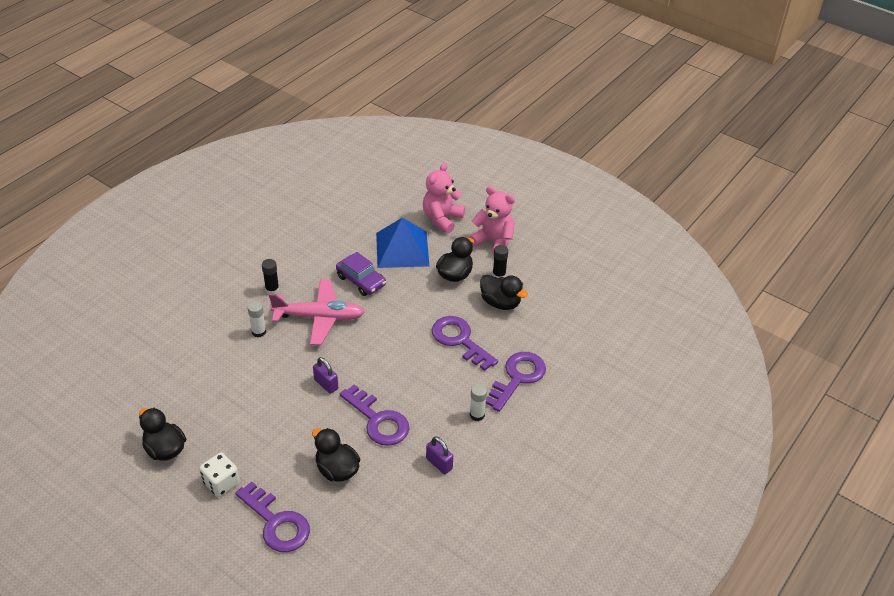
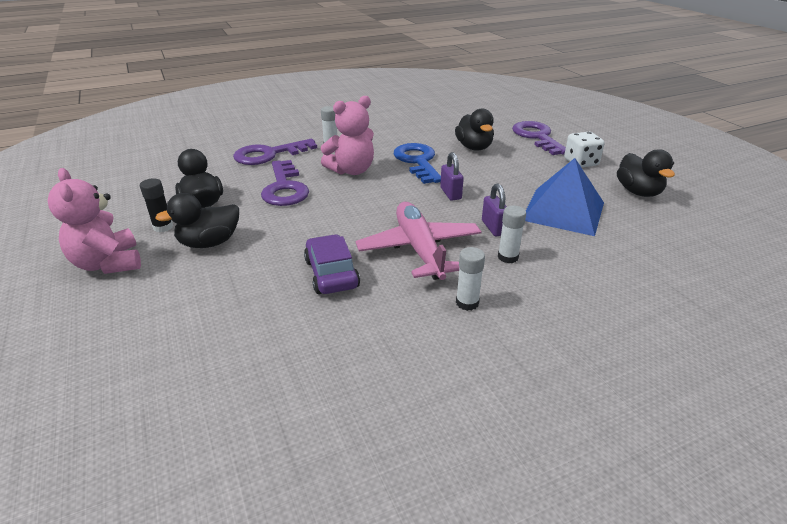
camera: 150 degrees left, 10 degrees down
black glue stick [262,259,279,294] -> white glue stick [456,247,485,311]
pink plane [269,279,364,345] -> pink plane turned 45 degrees clockwise [356,202,482,280]
purple key [340,384,409,446] -> blue key [394,143,441,184]
blue pyramid [376,218,429,268] -> blue pyramid moved to [525,158,604,236]
pink teddy bear [423,163,465,234] -> pink teddy bear moved to [321,96,374,175]
purple padlock [426,436,453,474] -> purple padlock moved to [482,184,507,236]

